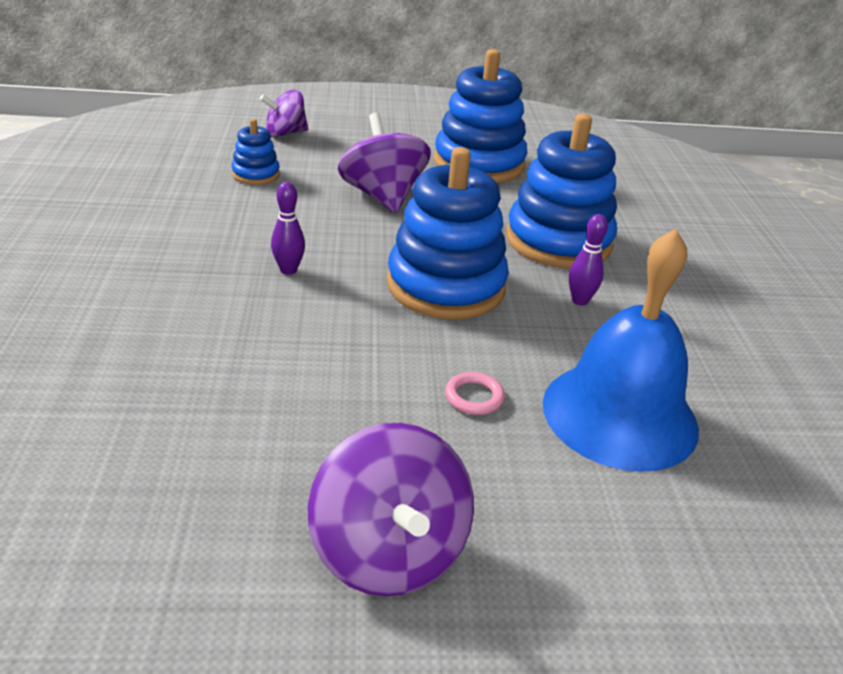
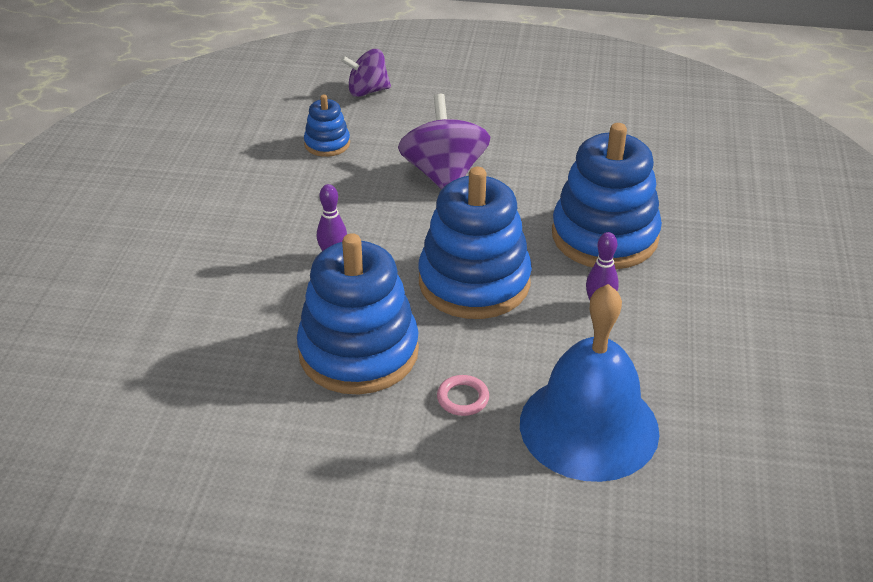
camera: 15 degrees right, 5 degrees up
purple spinning top [308,423,474,596] -> none
blue stacking toy [434,49,527,183] -> blue stacking toy moved to [297,233,419,395]

